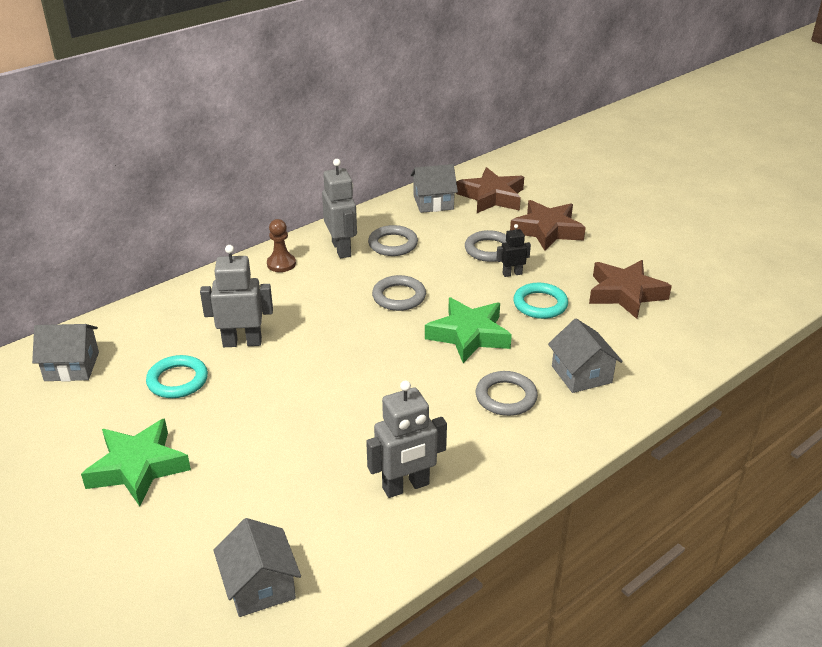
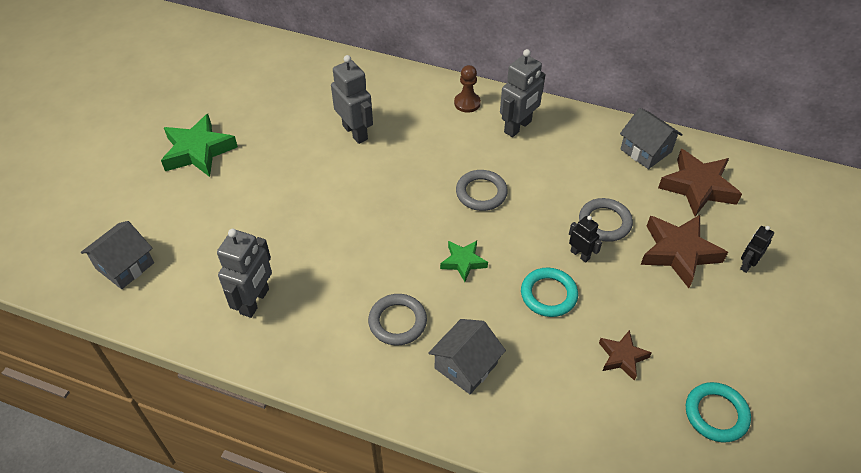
camera: 60 degrees right, 15 degrees up
grey house [32,324,99,382] -> none
turquoise ring [146,355,208,398] -> turquoise ring moved to [686,382,751,443]
grey robot [366,380,447,498] -> grey robot turned 105 degrees counterclockwise [217,229,272,318]
grey ring [368,225,418,256] -> none
green star [425,298,512,363] -> green star [440,241,488,282], size x0.57
brown star [589,260,672,319] -> brown star [599,330,652,381], size x0.57
none -> black robot [740,226,774,273]

